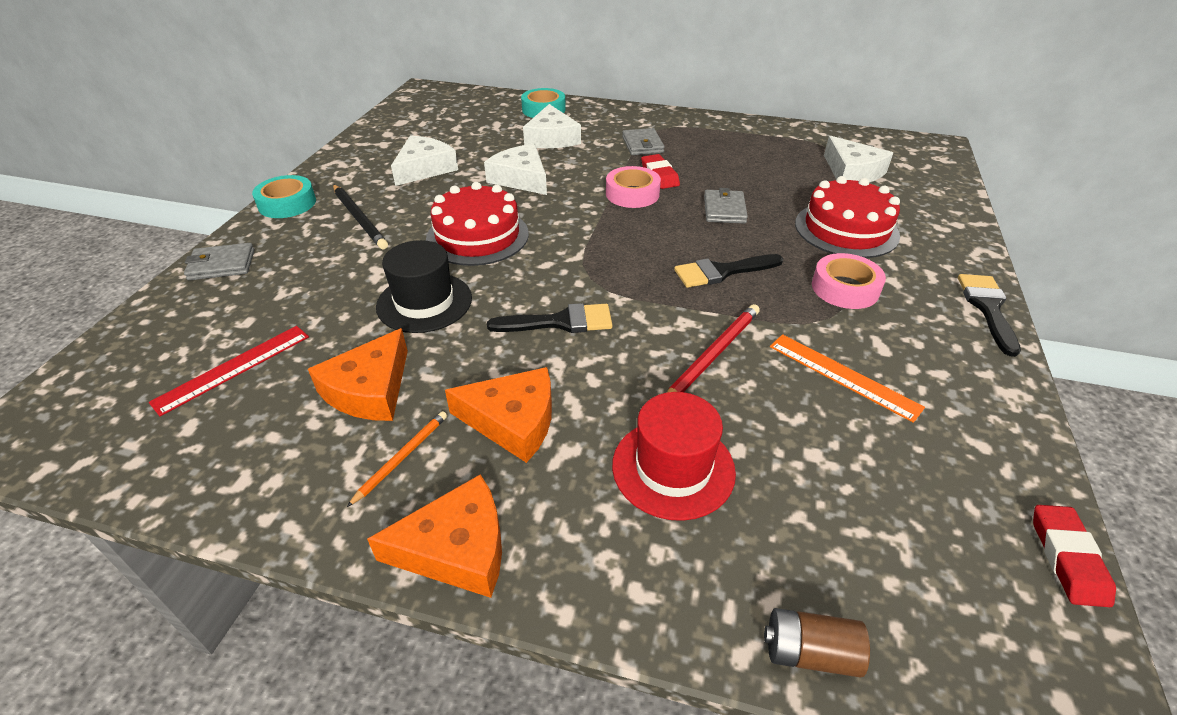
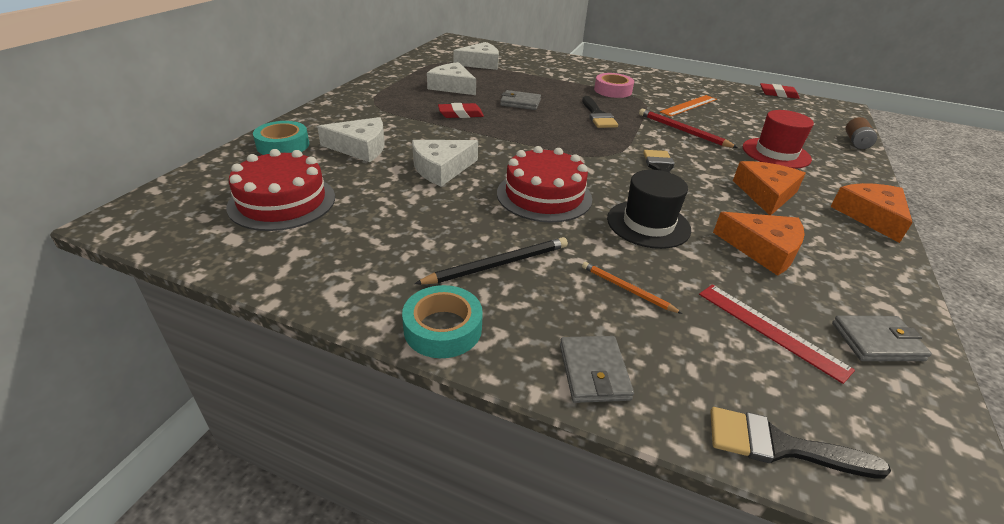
camera: 85 degrees left, 5 degrees down
orange pencil [347,411,447,507] -> orange pencil moved to [582,262,683,314]
white cheese [391,135,458,186] -> white cheese moved to [427,62,476,95]
pink tape [606,166,661,208] -> none
grey wallet [622,128,665,155] -> grey wallet moved to [832,315,932,361]
red cake [795,176,900,258] -> red cake moved to [226,149,335,231]
black brush [958,274,1021,357] -> black brush moved to [710,407,891,479]

